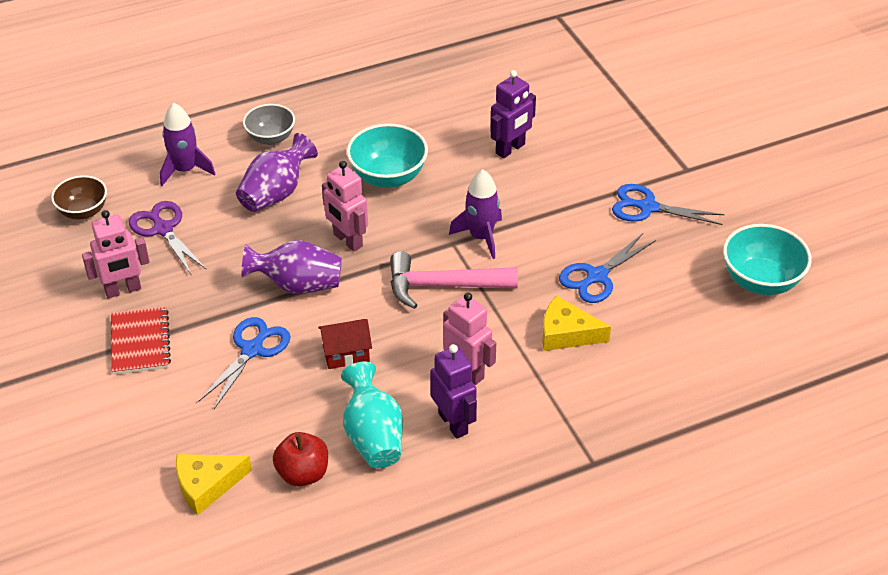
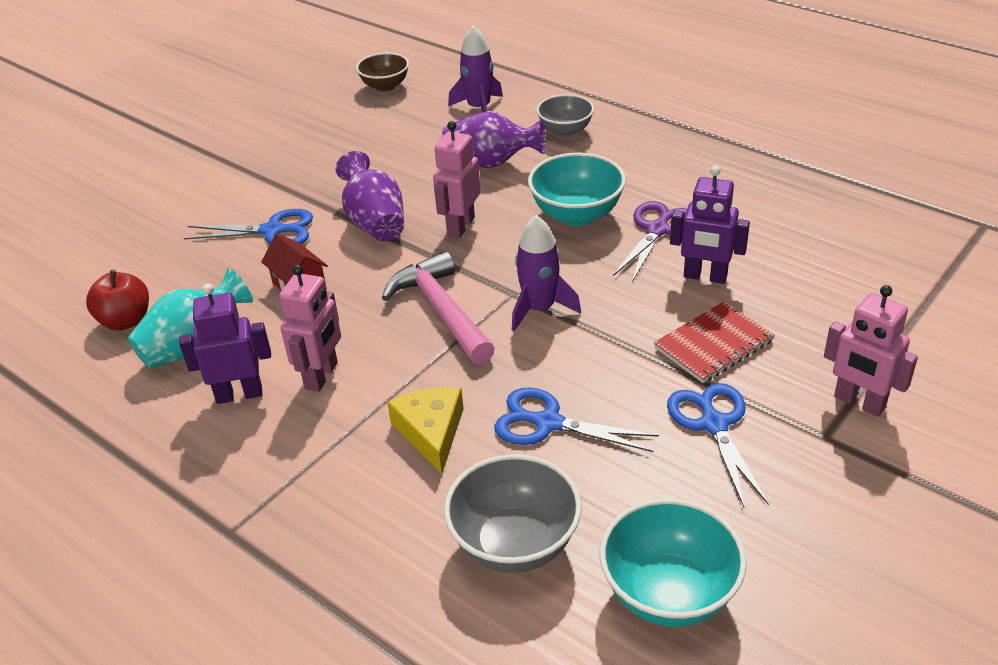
camera: 65 degrees right, 5 degrees down
pink robot [82,210,150,298] -> pink robot moved to [824,285,918,417]
red notebook [111,306,171,375] -> red notebook moved to [654,301,775,383]
purple scissors [129,201,207,274] -> purple scissors moved to [613,201,687,282]
yellow cheese [176,454,252,515] -> none
purple robot [430,344,477,439] -> purple robot turned 135 degrees counterclockwise [179,283,271,404]
none -> grey bowl [444,454,582,573]

